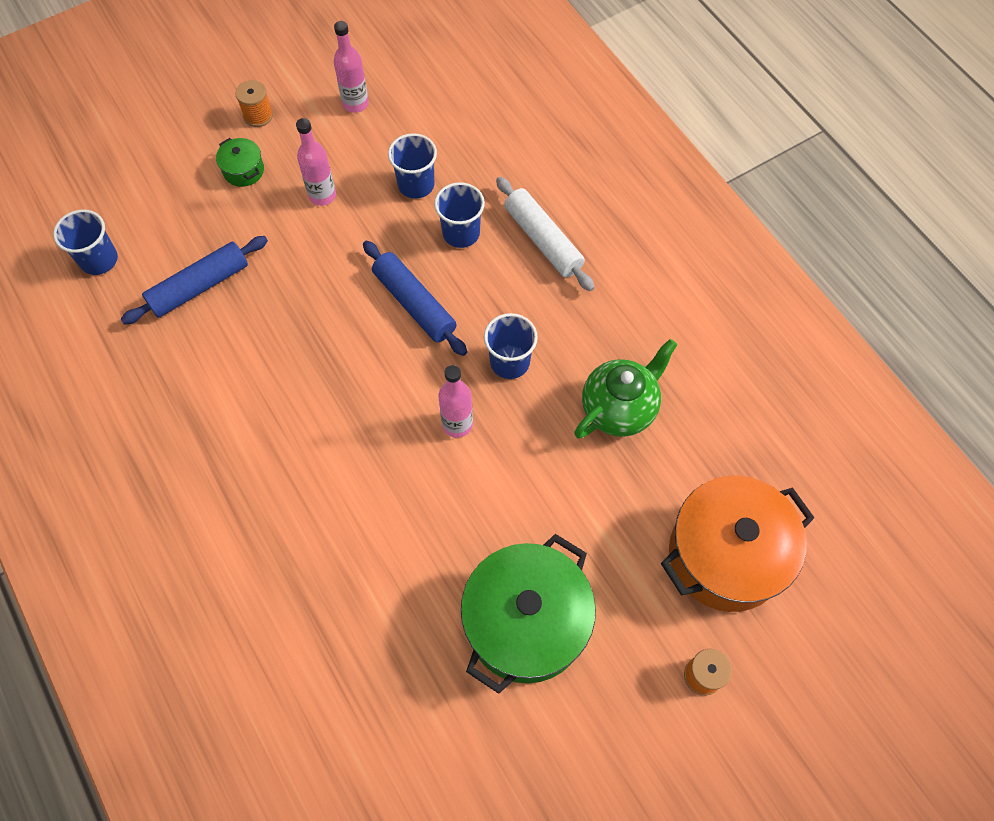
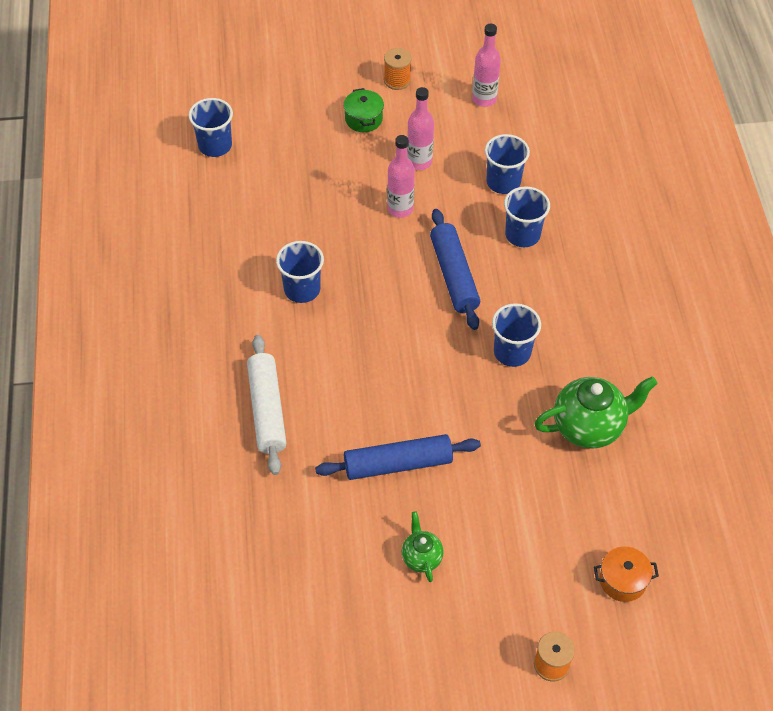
camera: 25 degrees right, 10 degrees down
blue rolling pin [121,236,268,325] -> blue rolling pin moved to [315,434,481,480]
pink bottle [438,365,473,438] -> pink bottle moved to [387,135,415,218]
green pot [461,534,596,694] -> green teapot [402,511,444,582]
white rolling pin [496,177,594,291] -> white rolling pin moved to [247,335,287,475]
orange pot [661,476,814,612] -> orange pot [594,547,659,602], size x0.43
none -> blue cup [276,241,324,303]

